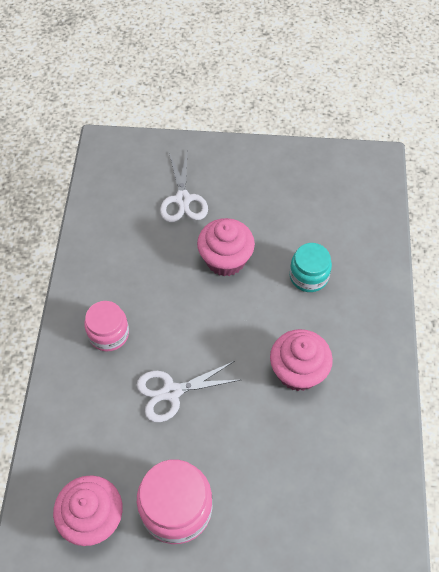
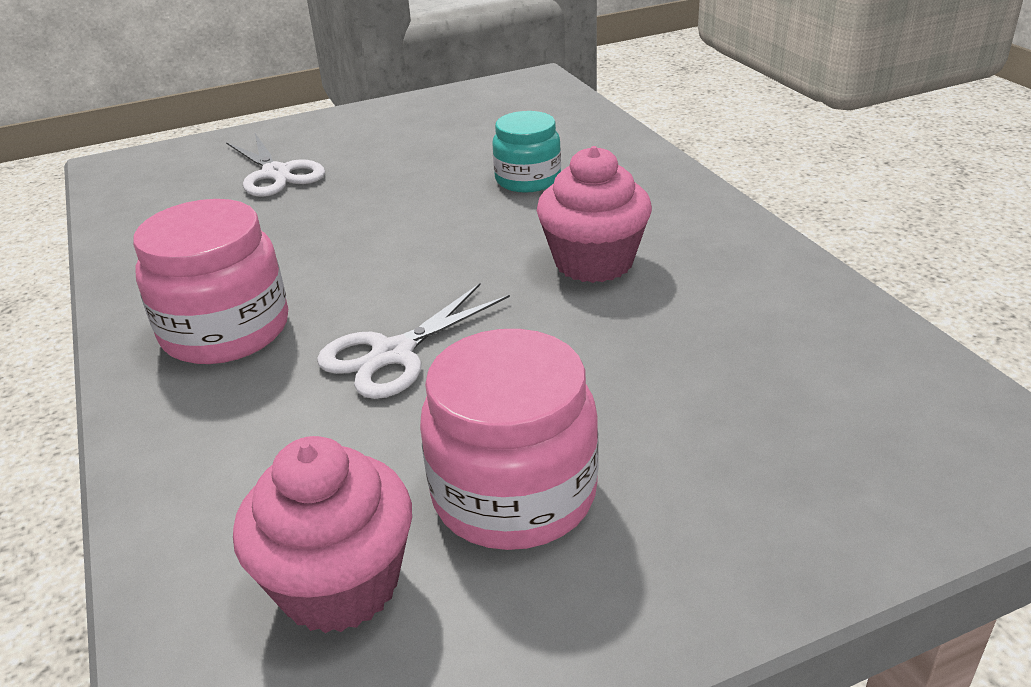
camera: 25 degrees left, 25 degrees down
pink jar [84,301,129,351] -> pink jar [133,199,288,364], size x1.54
pink cupcake [197,218,255,276] -> none

